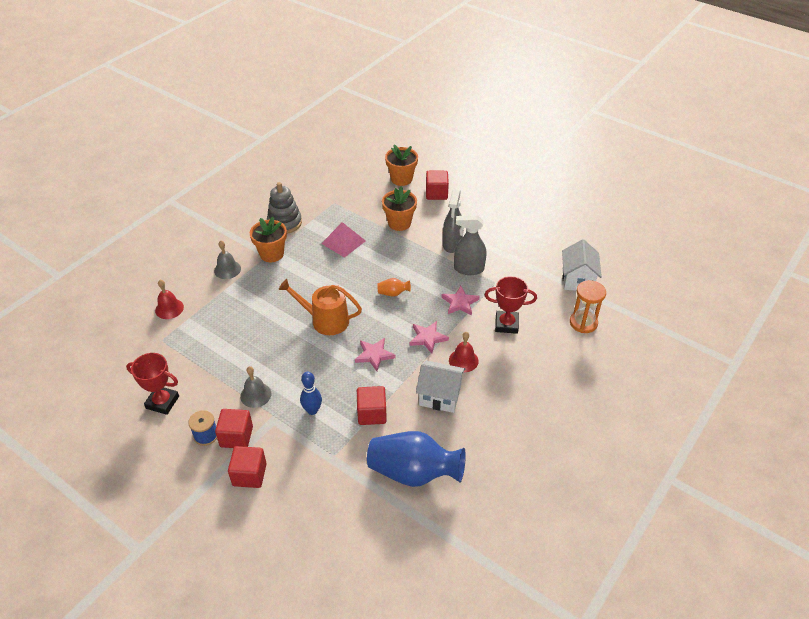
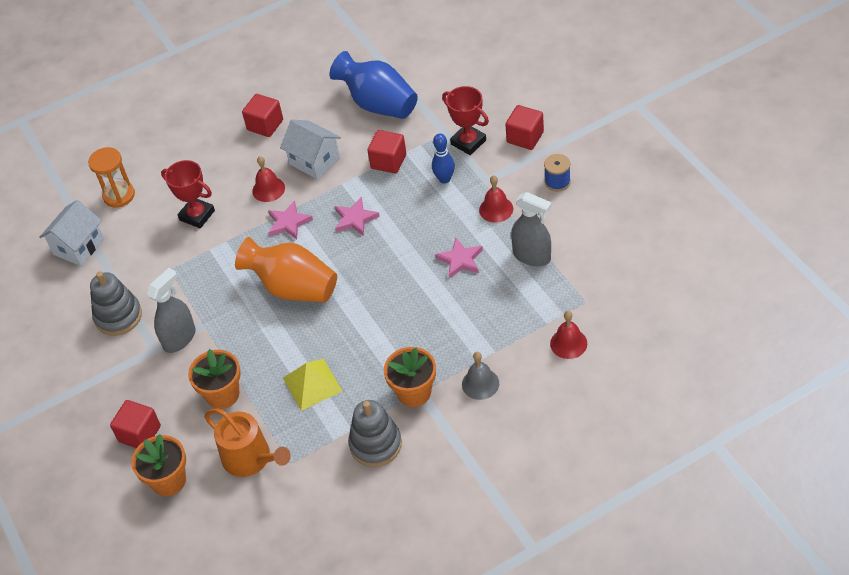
camera: 150 degrees left, 5 degrees up
red trophy [126,353,179,415] -> red trophy moved to [442,86,489,155]
red cube [215,409,253,448] -> red cube moved to [242,94,283,137]
grey bell [240,366,271,408] -> red bell [479,175,513,222]
orange watering can [279,279,362,335] -> orange watering can moved to [204,408,291,477]
pink pyramid [321,222,366,258] -> yellow pyramid [283,359,342,411]
orange vase [377,278,411,297] -> orange vase [235,237,337,302], size x2.35
pink star [441,286,480,316] -> pink star moved to [435,238,483,279]
grey spray bottle [454,215,486,275] -> grey spray bottle moved to [511,192,552,266]
none -> grey stacking toy [90,272,142,336]

